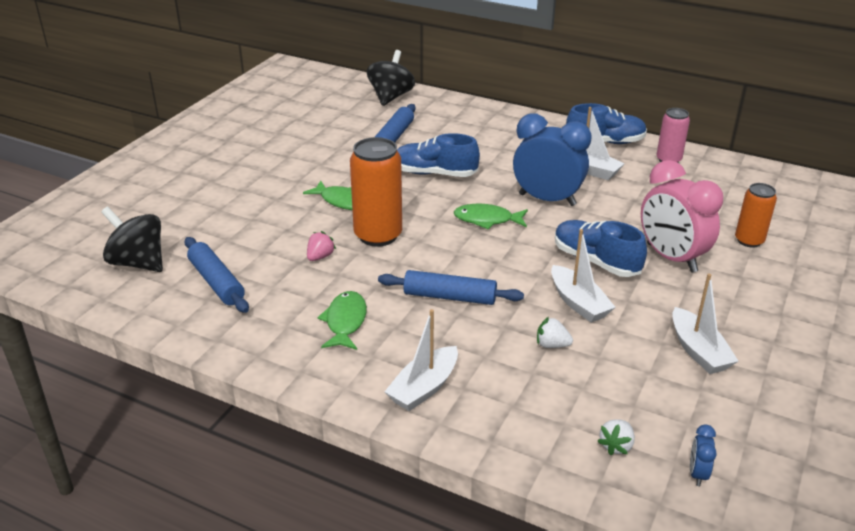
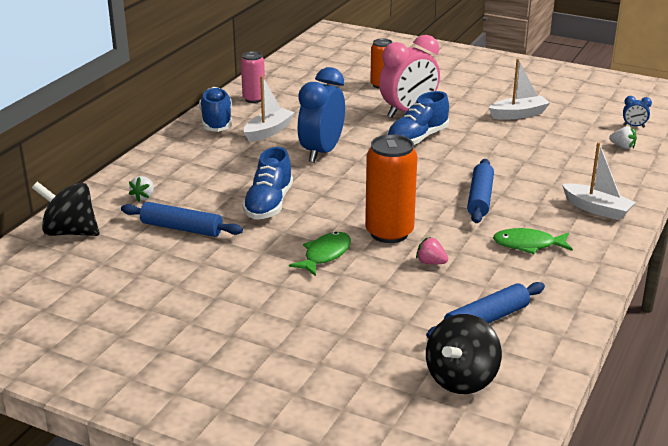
camera: 90 degrees left, 5 degrees down
green fish [454,204,528,230] -> none
white strawberry [537,317,573,348] -> white strawberry moved to [129,176,154,202]
white boat [551,229,616,323] -> none

